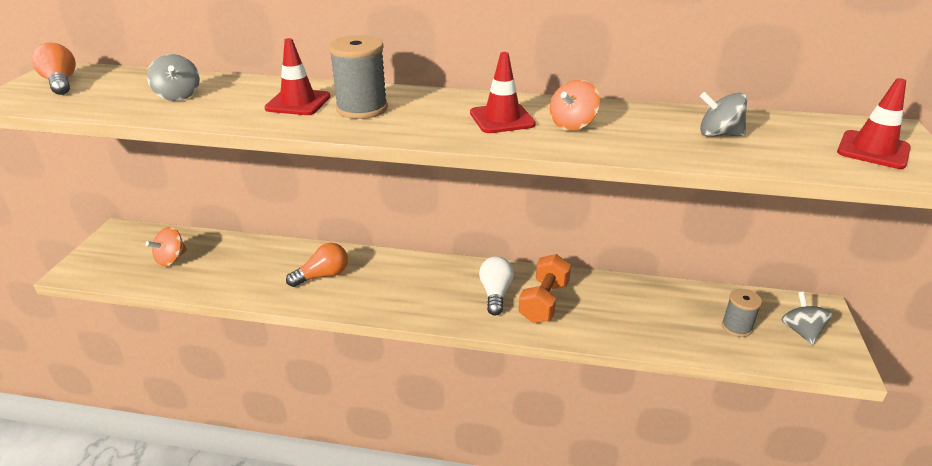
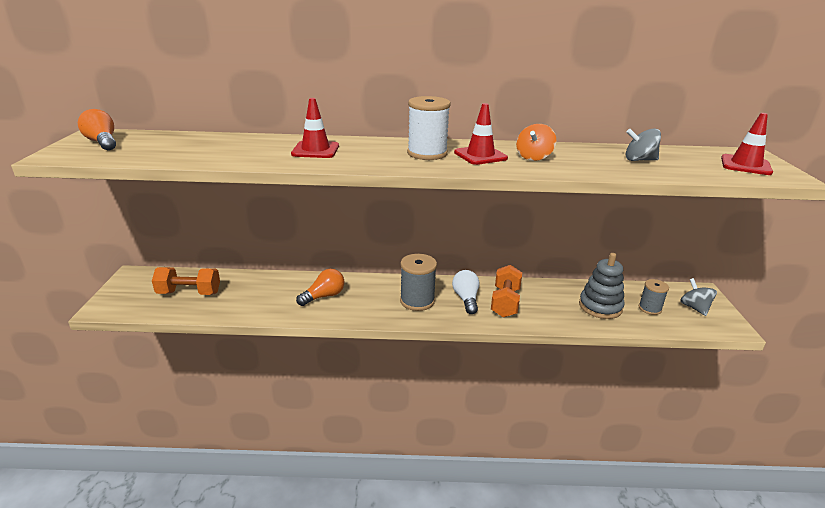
camera: 10 degrees left, 5 degrees down
orange spinning top [146,227,187,267] -> orange dumbbell [152,267,220,295]
grey spinning top [147,54,200,101] -> none
grey spool [328,35,388,119] -> grey spool moved to [400,254,437,311]
none -> white spool [407,96,451,160]
none -> grey stacking toy [579,253,625,319]

